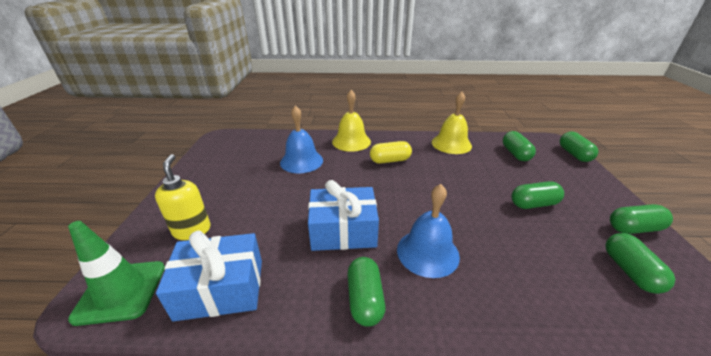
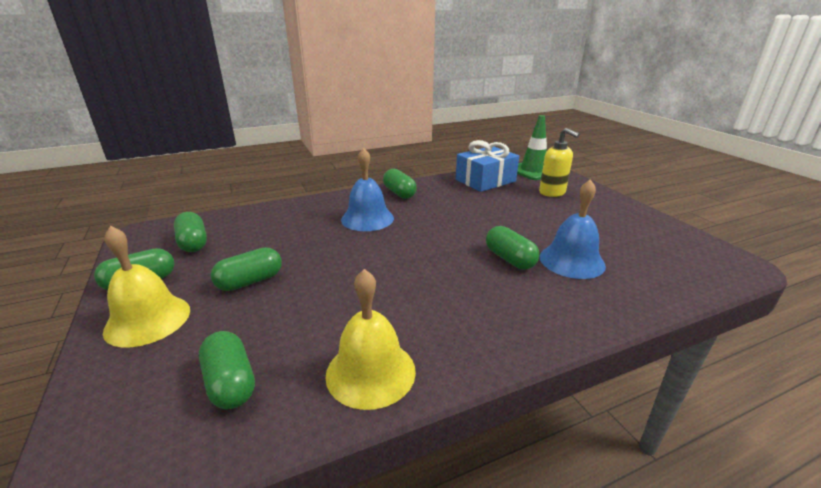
camera: 155 degrees right, 5 degrees down
blue gift [308,180,379,251] -> none
yellow bell [332,90,371,152] -> yellow bell moved to [103,226,190,348]
yellow capsule [370,141,412,164] -> none
green capsule [560,132,599,162] -> green capsule moved to [486,226,539,270]

